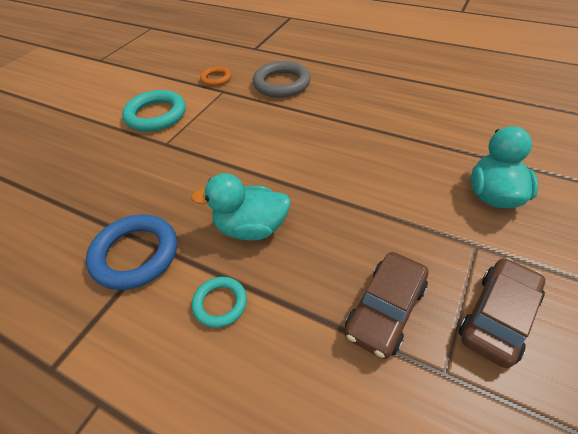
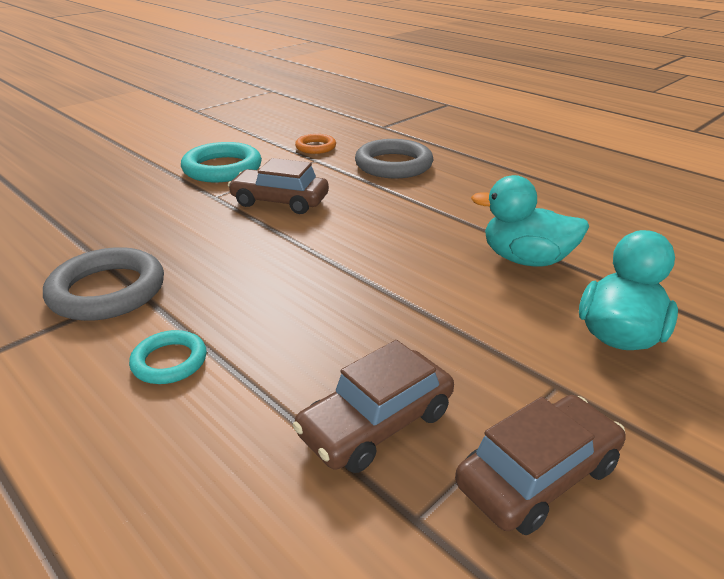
camera: 15 degrees right, 15 degrees down
blue ring [86,214,177,290] -> grey ring [43,247,164,321]
turquoise duck [191,173,291,241] -> turquoise duck moved to [471,175,589,267]
none -> brown car [228,158,329,214]

